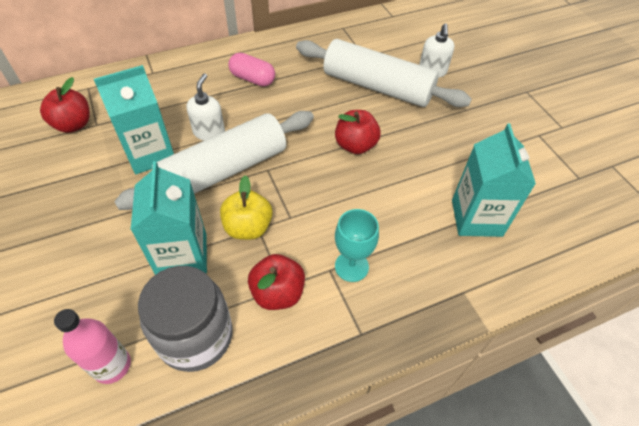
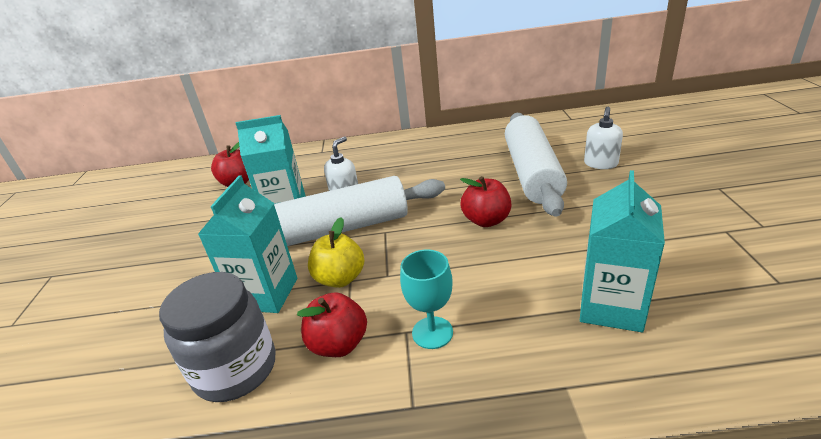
camera: 25 degrees right, 20 degrees down
pink bottle [54,309,131,384] -> none
pink capsule [228,53,275,87] -> none
white rolling pin [296,39,472,107] -> white rolling pin turned 45 degrees clockwise [505,113,567,217]

